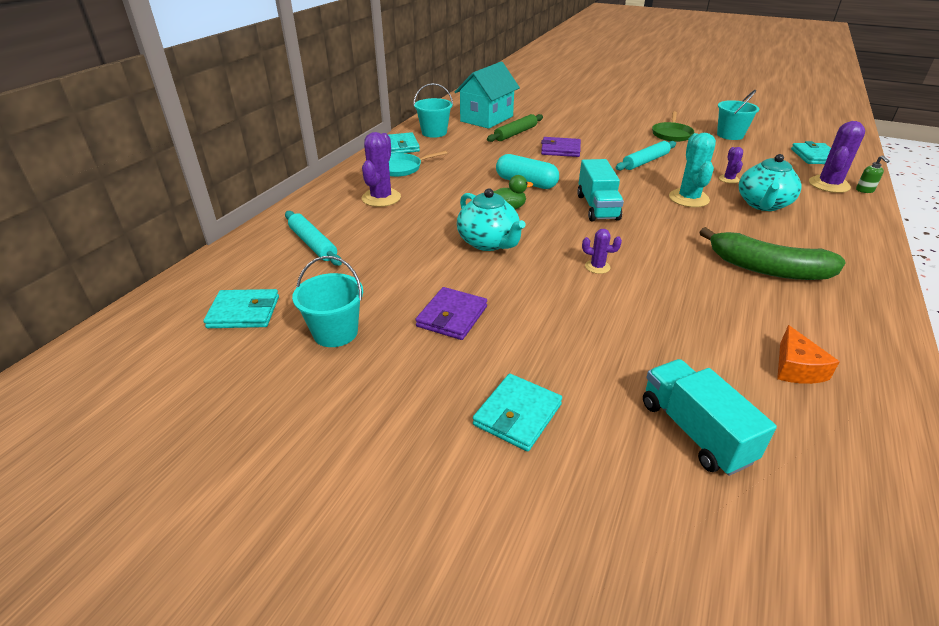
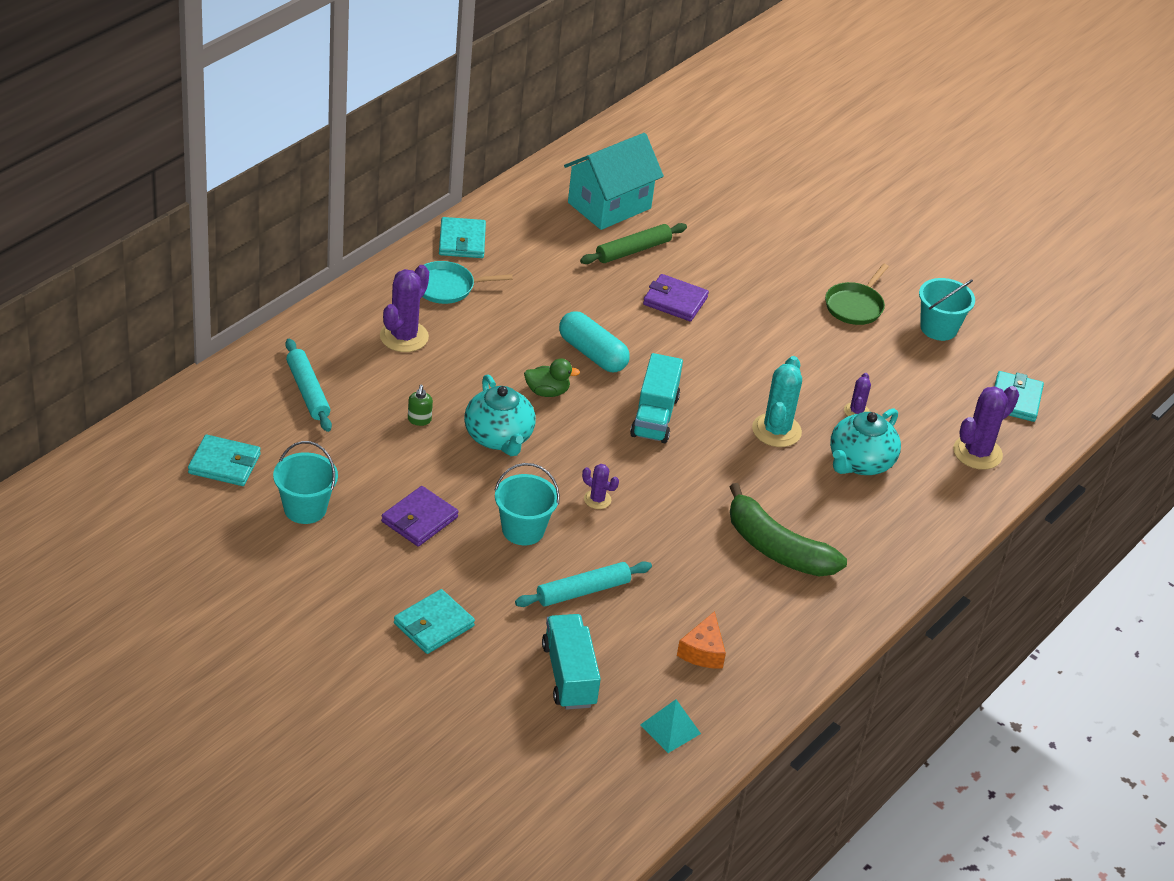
camera: 10 degrees right, 5 degrees up
turquoise bucket [413,83,453,138] -> turquoise bucket moved to [494,463,560,545]
turquoise rolling pin [615,141,676,170] -> turquoise rolling pin moved to [515,561,652,607]
green soap dispenser [856,155,889,193] -> green soap dispenser moved to [408,385,433,426]
none -> turquoise pyramid [640,699,701,753]

